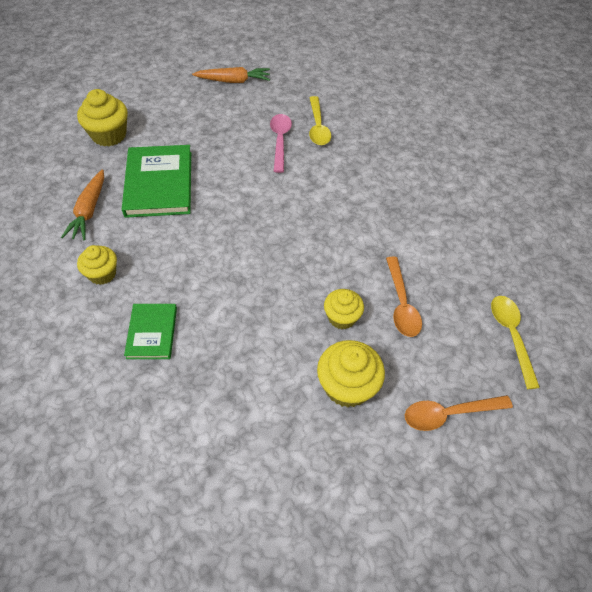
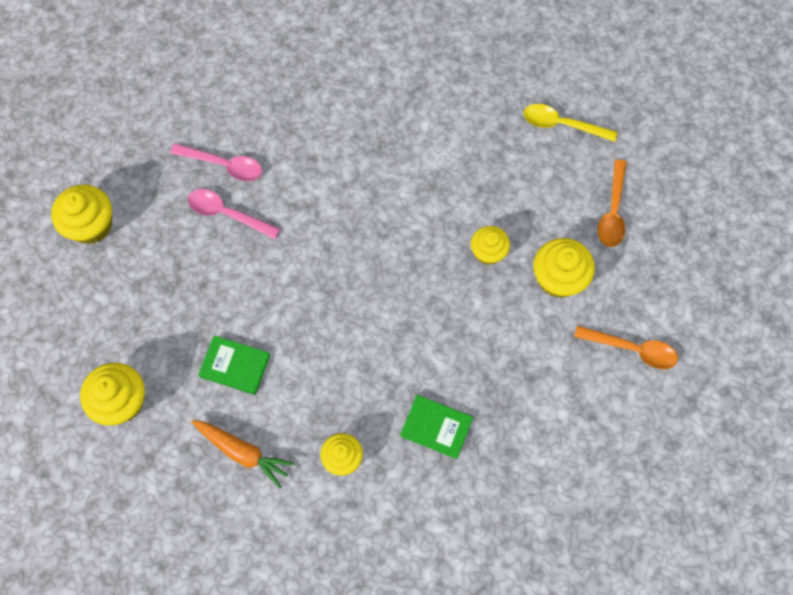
camera: 65 degrees left, 15 degrees up
green book [122,145,191,218] -> green book [198,335,270,395], size x0.57
orange carrot [192,67,270,83] -> yellow cupcake [51,184,112,244]
yellow spoon [309,96,331,145] -> pink spoon [170,143,262,181]
orange spoon [386,257,422,337] -> orange spoon moved to [574,325,678,369]

